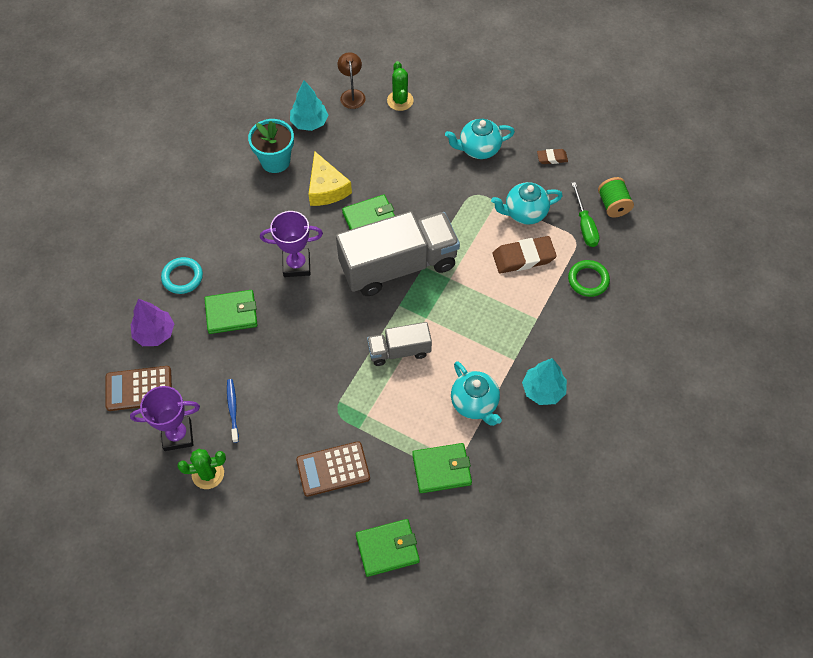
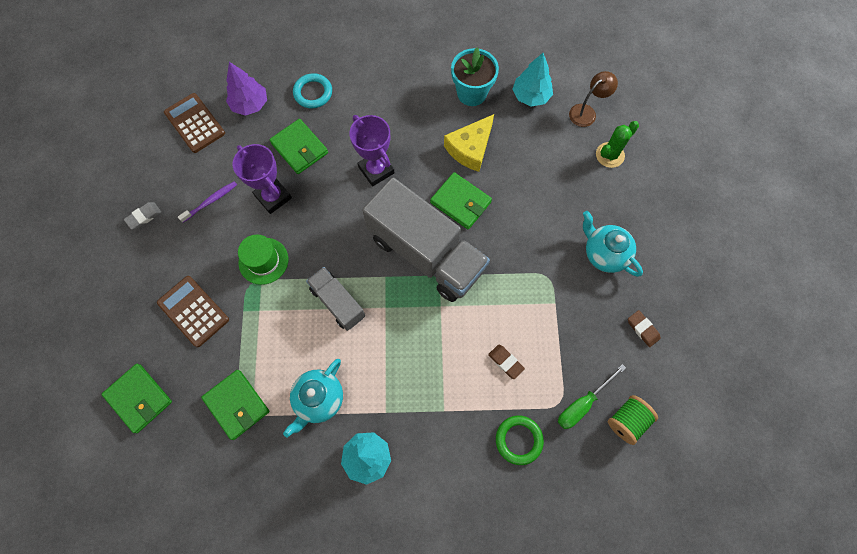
camera: 60 degrees right, 10 degrees up
purple trophy [130,386,200,451] -> purple trophy moved to [232,144,292,214]
green cactus [177,449,226,489] -> grey eraser [124,202,162,229]
blue toothbrush [227,379,239,443] -> purple toothbrush [178,181,237,223]
turquoise teapot [491,182,563,225] -> none
brown eraser [492,236,557,273] -> brown eraser [488,345,525,379], size x0.54
none -> green hat [238,234,288,285]

